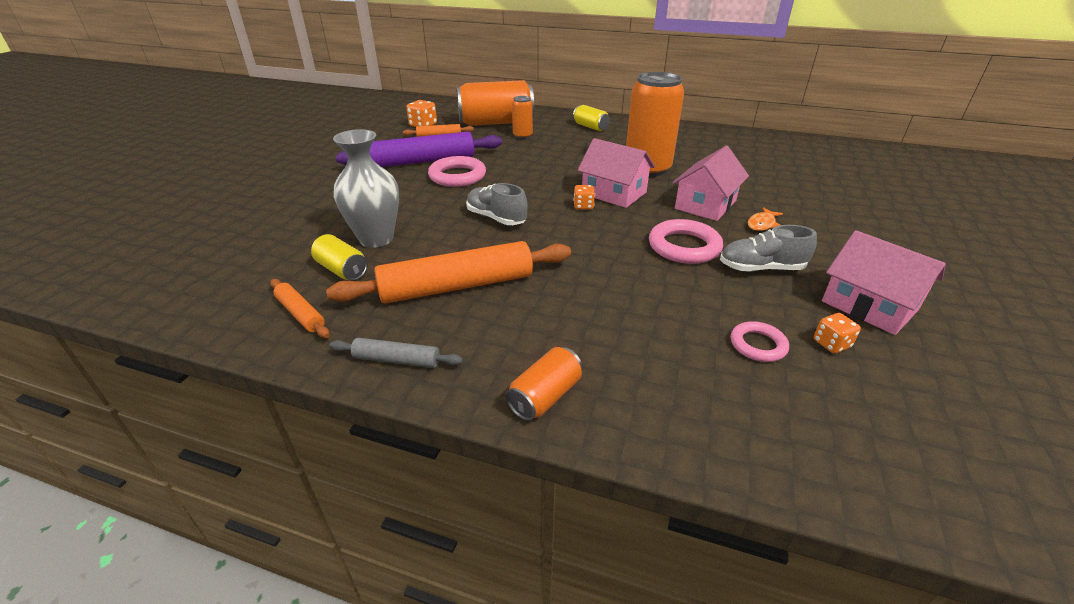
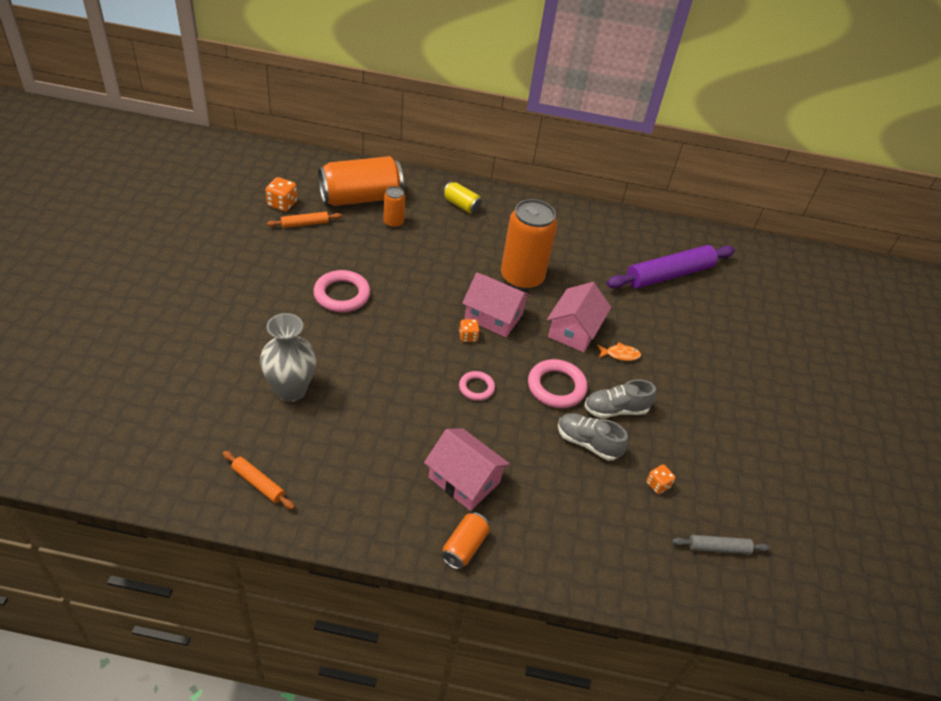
camera: 15 degrees left, 10 degrees up
yellow can [311,234,368,280] -> none
orange rolling pin [326,241,571,304] -> none
grey rolling pin [330,338,463,368] -> grey rolling pin moved to [672,535,770,554]
purple rolling pin [336,132,502,167] -> purple rolling pin moved to [607,245,735,289]
grey shoe [466,183,528,225] -> grey shoe moved to [558,413,628,461]
pink ring [731,321,789,362] -> pink ring moved to [459,371,495,401]
orange fish [748,207,783,231] -> orange fish turned 120 degrees counterclockwise [597,342,641,361]
pink house [822,230,946,335] -> pink house moved to [424,428,510,511]

